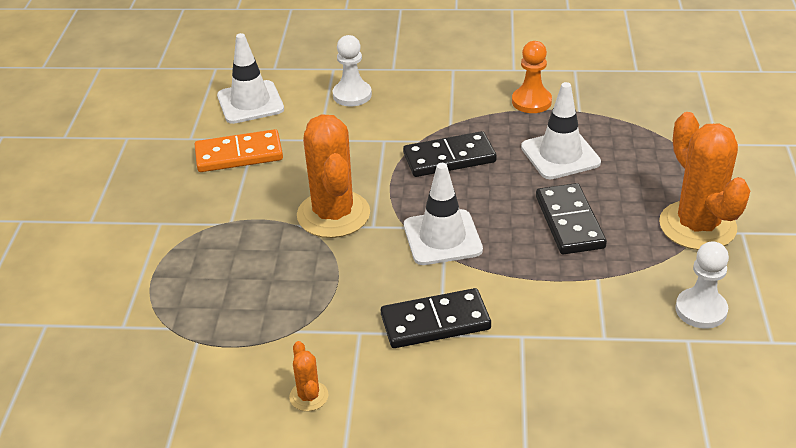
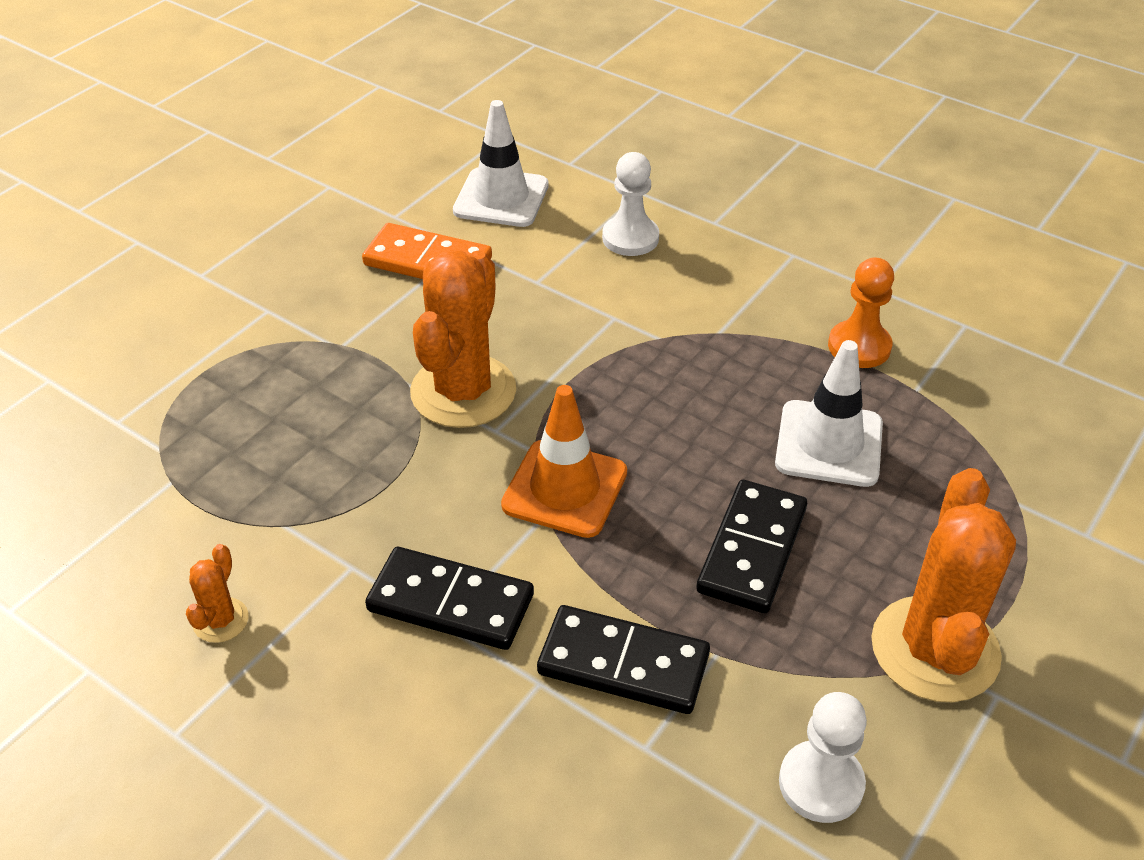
camera: 30 degrees right, 5 degrees up
black domino [403,131,497,177] -> black domino moved to [537,605,710,714]
white traffic cone [404,163,483,265] -> orange traffic cone [501,385,627,538]

